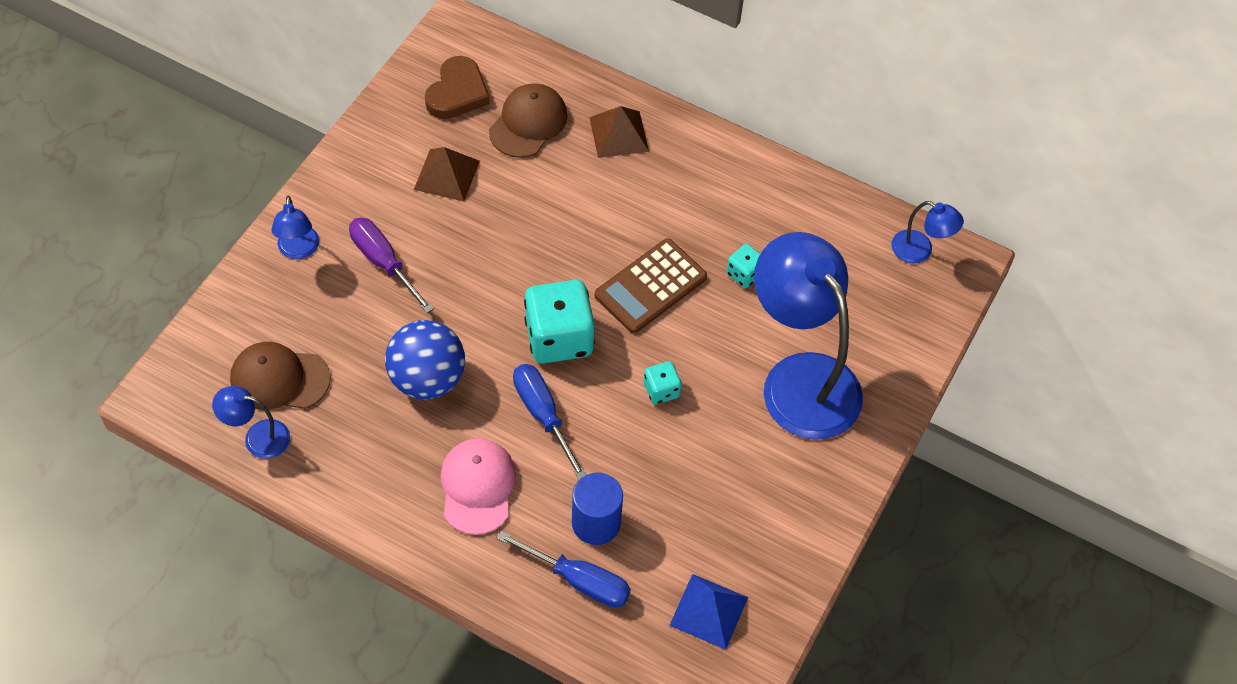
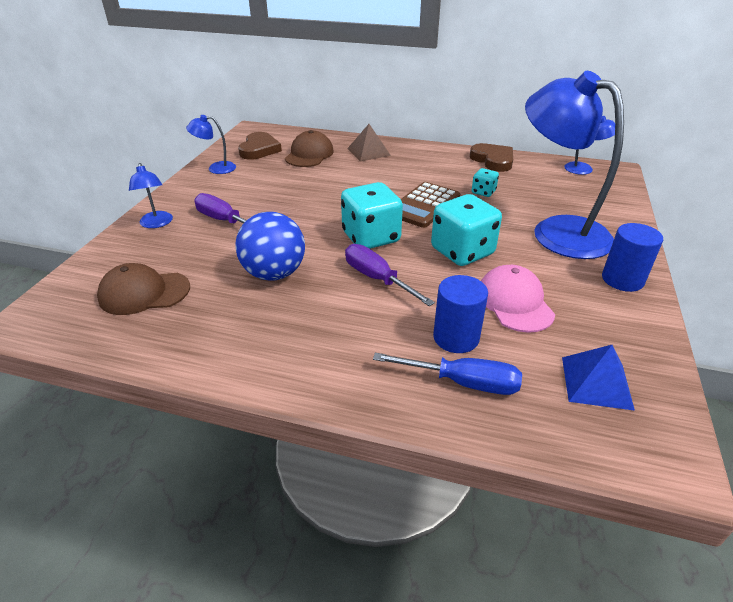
camera: 10 degrees left, 20 degrees down
blue lamp [212,386,290,459] -> blue lamp moved to [186,115,236,174]
brown pyramid [414,147,480,202] -> none
pink cap [441,438,516,535] -> pink cap moved to [481,265,555,333]
blue screwdriver [513,364,586,480] -> purple screwdriver [345,244,435,306]
turquoise dice [644,361,682,404] -> turquoise dice [431,194,502,266], size x2.04
none -> brown heart [470,143,513,172]
none -> blue cylinder [602,223,663,292]

